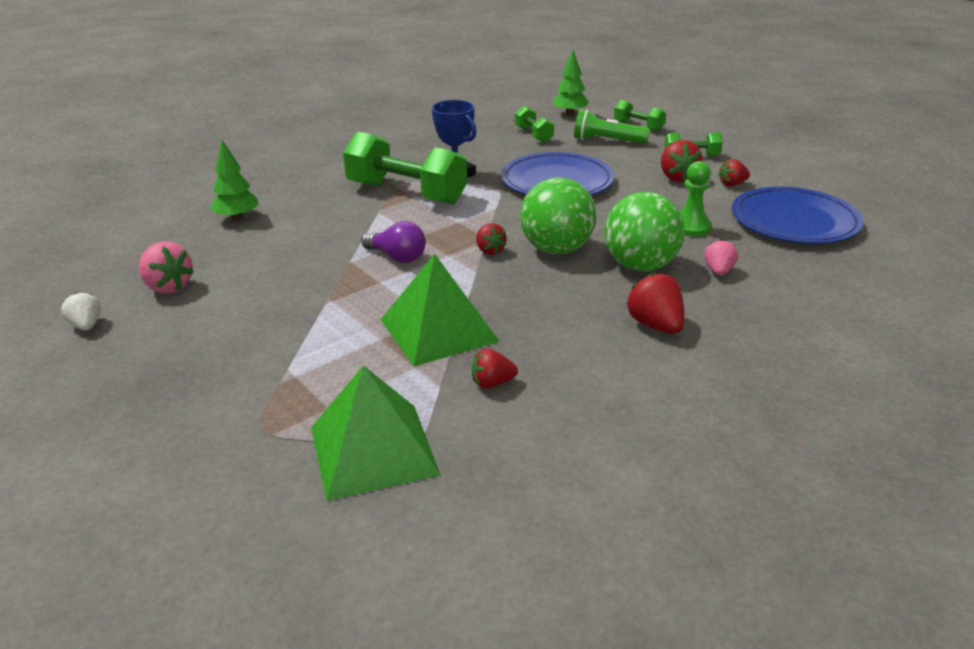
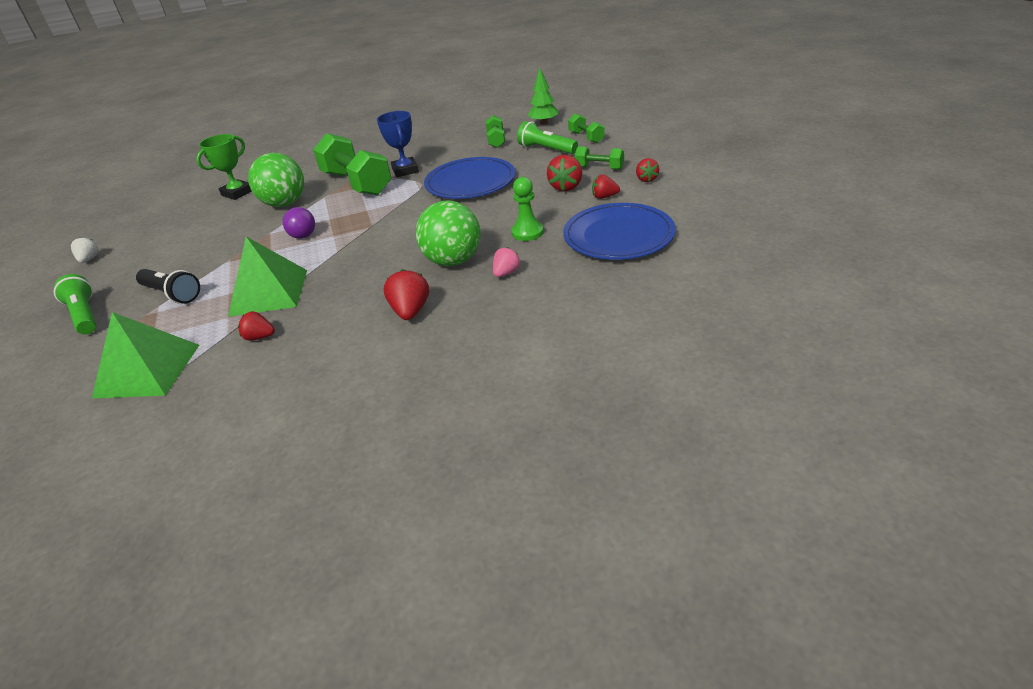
camera: 25 degrees right, 5 degrees up
pink strawberry [139,241,194,294] -> none
green tree [210,140,258,221] -> green trophy [196,134,252,200]
red strawberry [476,223,507,255] -> red strawberry moved to [636,158,659,182]
green ball [520,178,597,254] -> green ball moved to [248,153,304,207]
none -> green flashlight [54,274,96,335]
none -> black flashlight [136,269,200,303]

